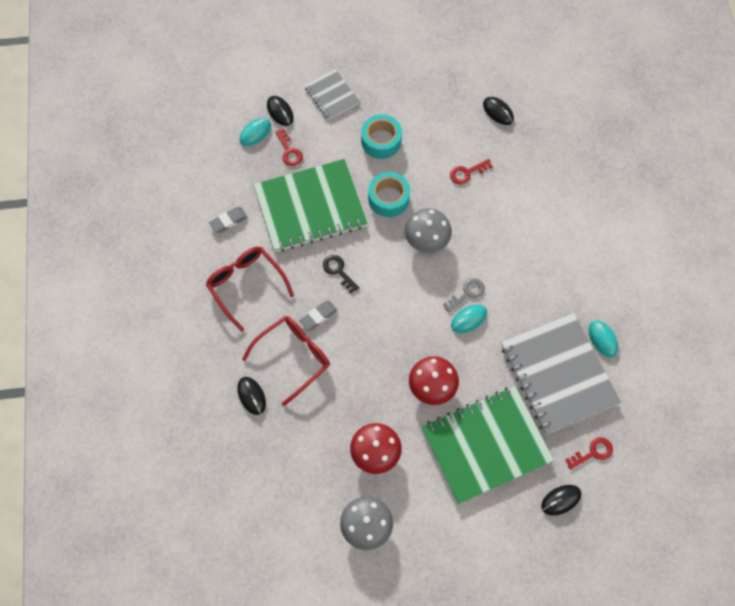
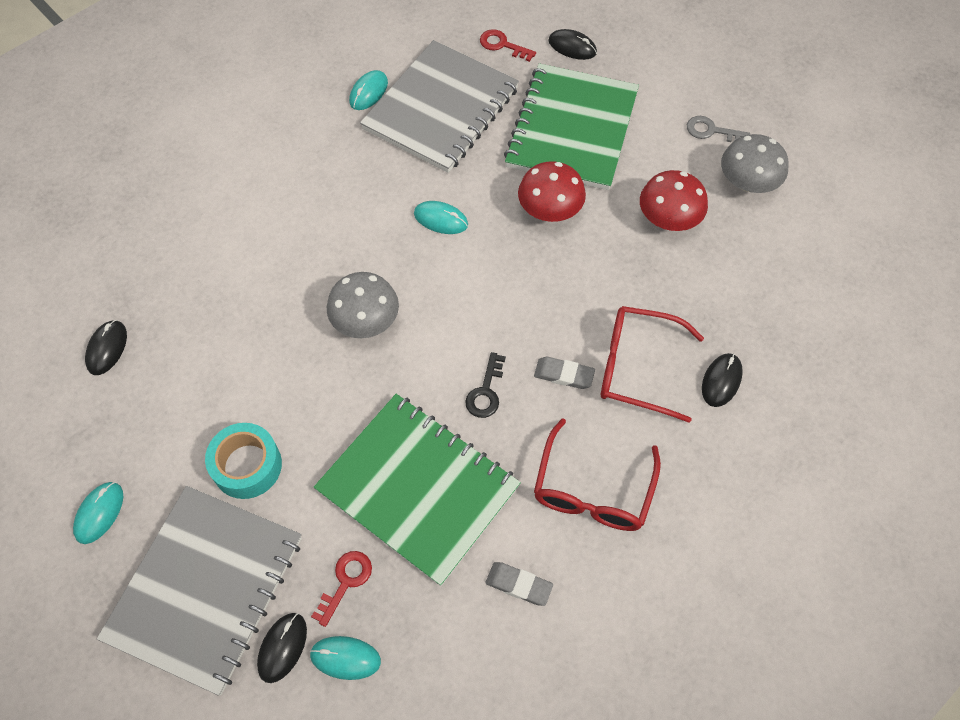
camera: 125 degrees left, 5 degrees down
grey notebook [304,69,360,120] -> grey notebook [97,486,302,696], size x1.97
turquoise tape [368,172,410,217] -> none
green notebook [421,386,554,504] -> green notebook turned 75 degrees clockwise [504,63,639,190]
grey key [443,278,485,312] -> grey key moved to [687,116,750,142]
red key [450,159,493,184] -> none
none -> turquoise mouse [73,482,123,544]

